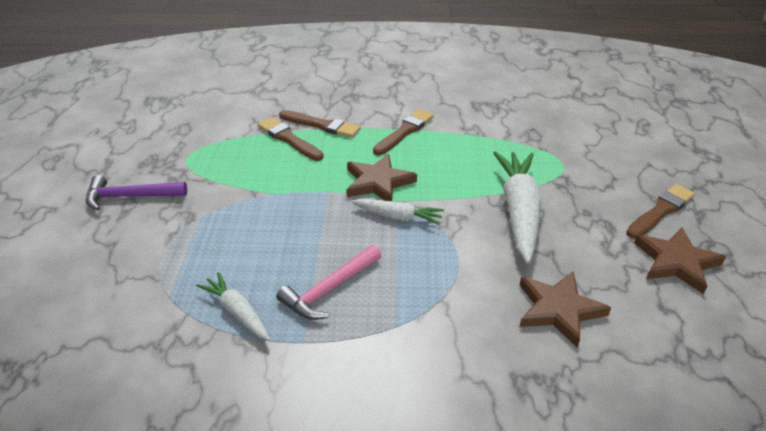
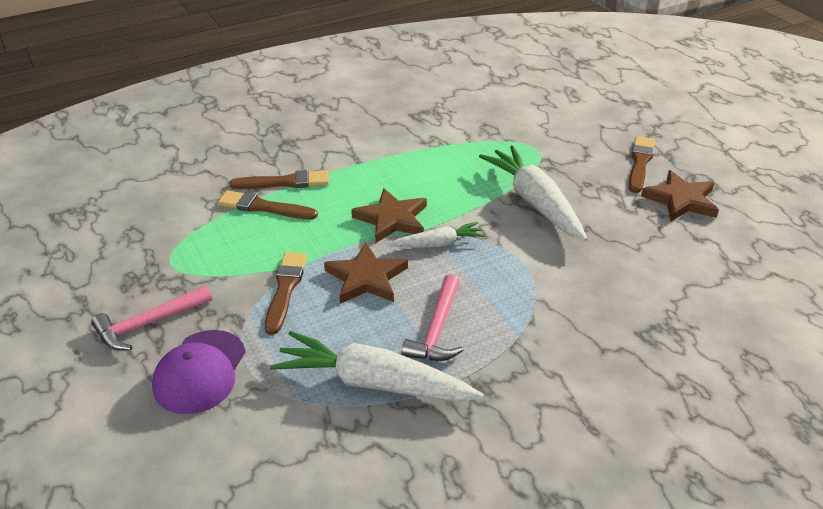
camera: 30 degrees left, 0 degrees up
purple hammer [86,175,187,211] -> pink hammer [91,285,212,351]
white carrot [196,272,270,341] -> white carrot [270,331,483,402], size x1.83
brown brush [373,109,434,155] -> brown brush moved to [265,252,307,335]
brown star [520,271,611,348] -> brown star moved to [324,242,408,304]
none -> purple cap [152,330,246,414]

